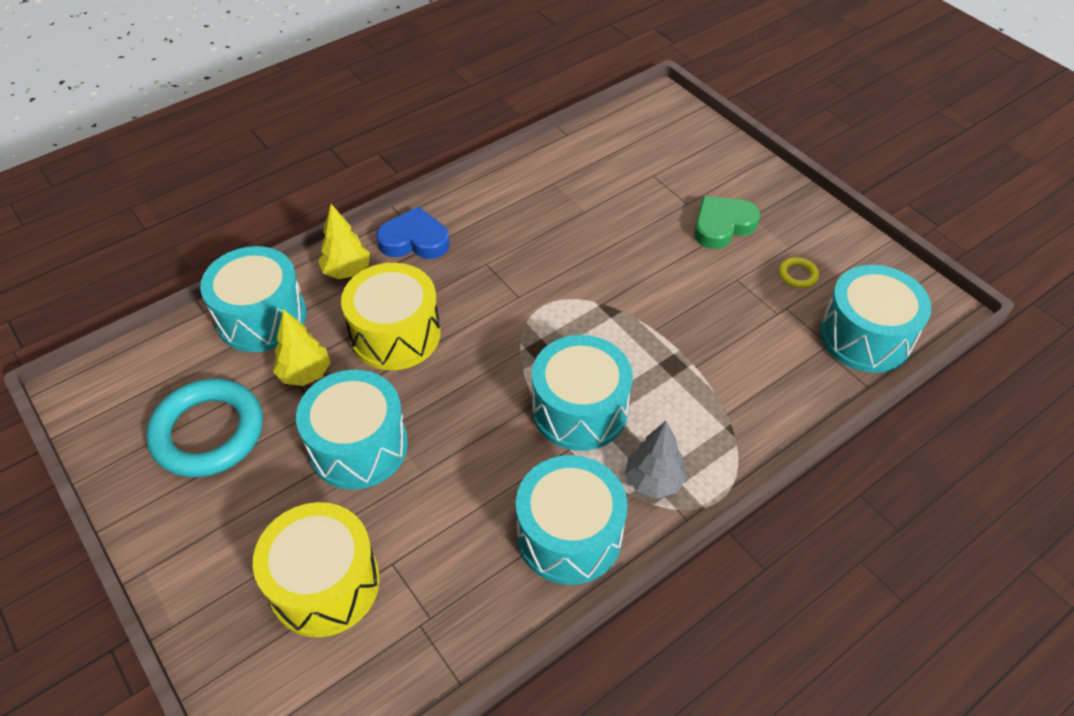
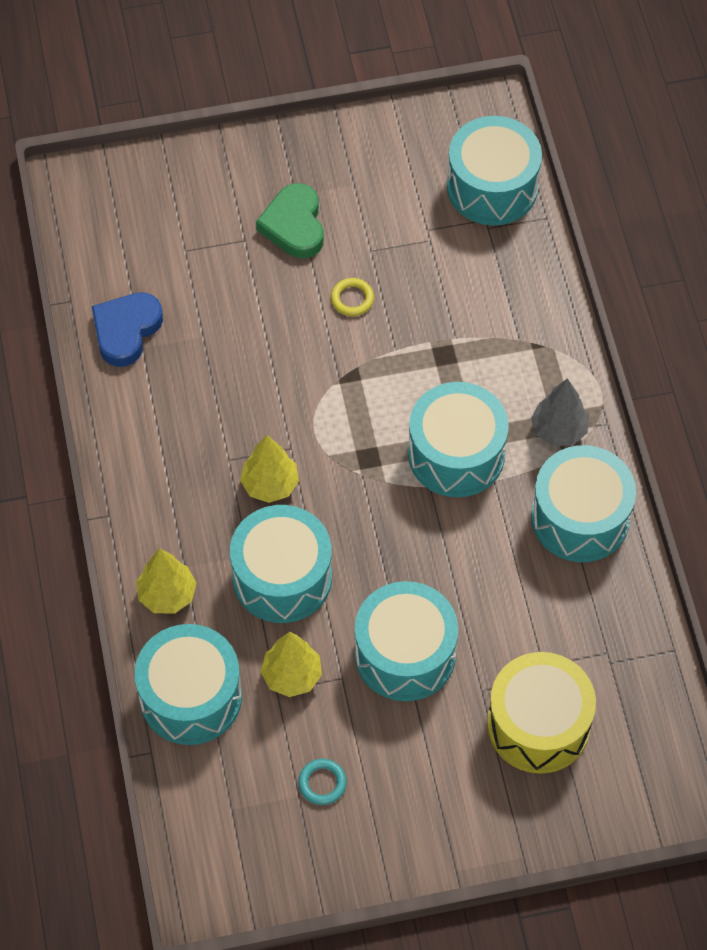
camera: 65 degrees left, 10 degrees up
turquoise ring [146,379,263,477] -> turquoise ring [298,759,347,805], size x0.40
yellow drum [341,263,441,370] -> turquoise drum [230,505,332,623]
blue heart [376,207,450,259] -> blue heart moved to [92,292,163,367]
yellow ring [779,257,819,288] -> yellow ring moved to [331,278,374,316]
none -> yellow tree [240,435,299,503]

